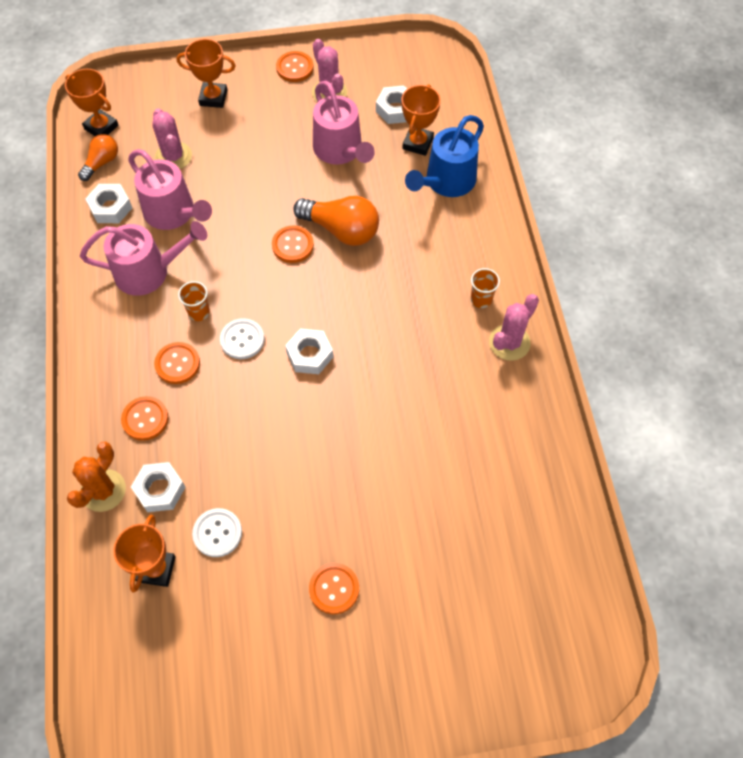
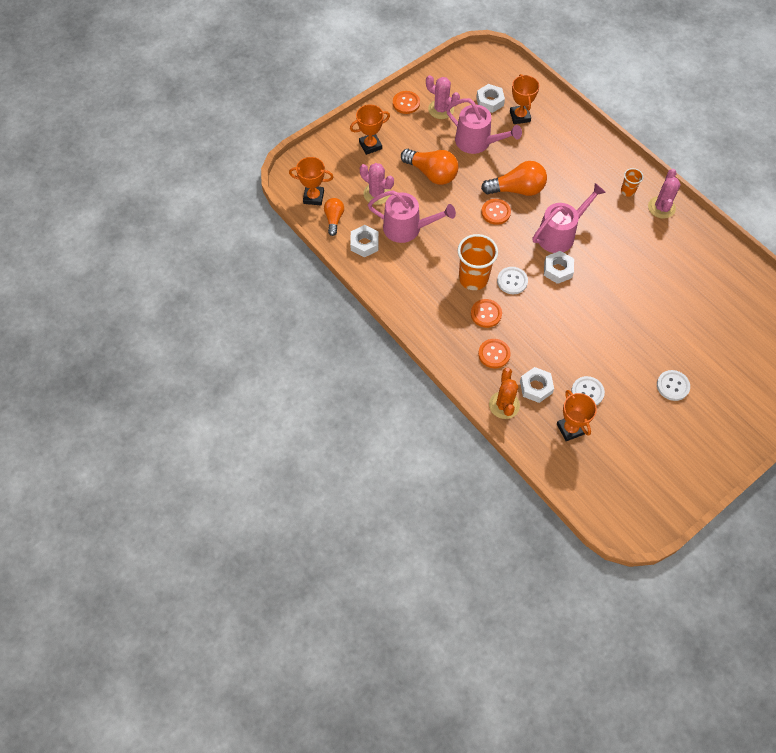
camera: 30 degrees left, 0 degrees up
pink watering can [80,221,207,296] -> pink watering can moved to [533,183,606,253]
orange cup [178,281,210,321] -> orange cup [458,234,498,290], size x1.94
orange button [309,563,359,614] -> white button [657,370,690,401]
blue watering can [405,115,484,197] -> none
none -> orange light bulb [401,149,458,185]

